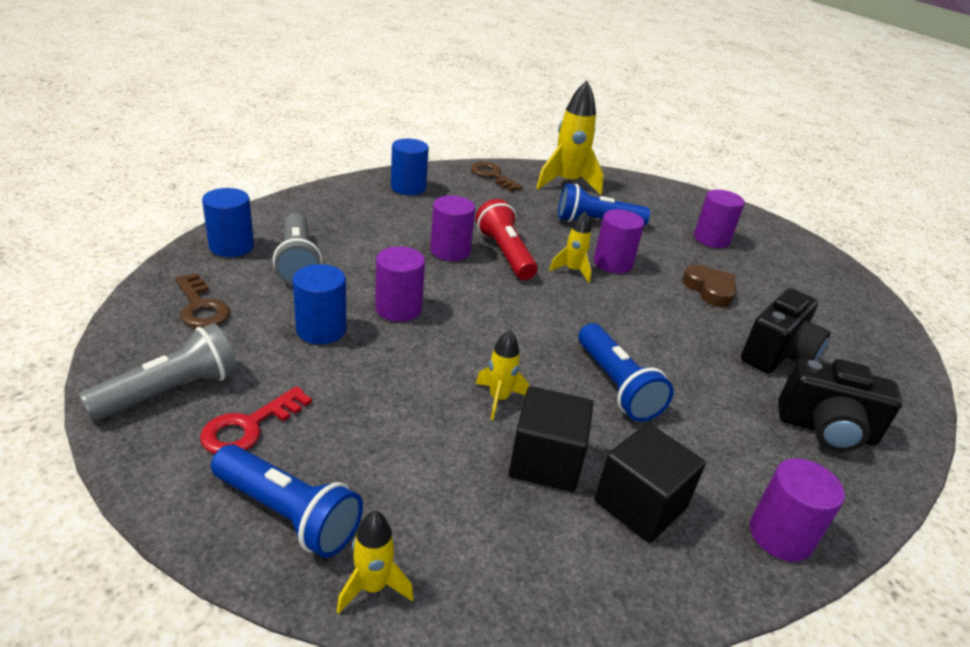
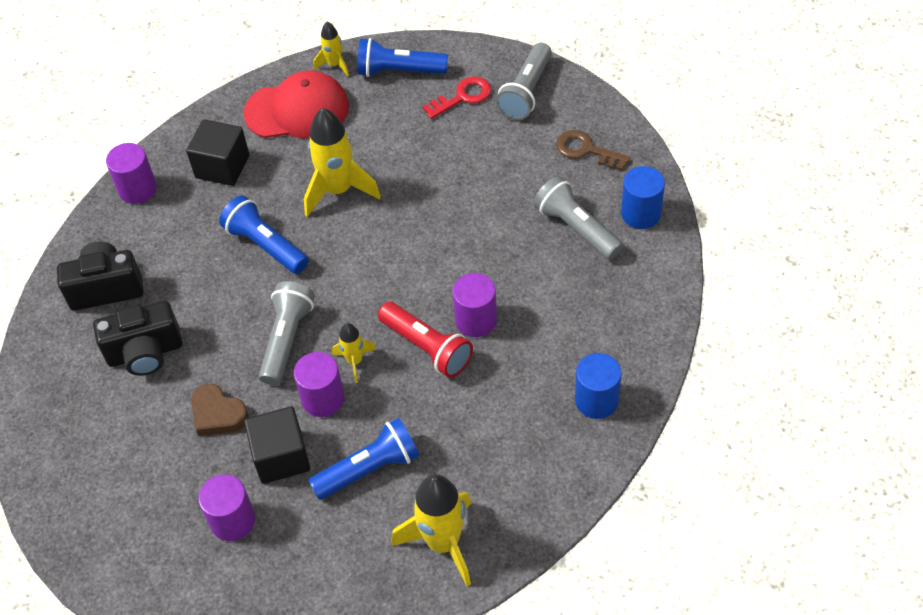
camera: 160 degrees right, 20 degrees up
red key [200,386,312,454] -> red key turned 45 degrees clockwise [423,77,491,119]
blue cylinder [293,264,346,344] -> none
purple cylinder [375,246,425,322] -> none
brown key [470,162,523,192] -> none
yellow rocket [476,330,529,420] -> yellow rocket [304,108,381,217], size x1.91
black cube [509,386,593,492] -> black cube moved to [244,406,310,484]
black camera [741,288,830,374] -> black camera turned 120 degrees counterclockwise [93,301,182,376]
none -> red cap [243,70,349,138]
none -> grey flashlight [259,281,315,385]

